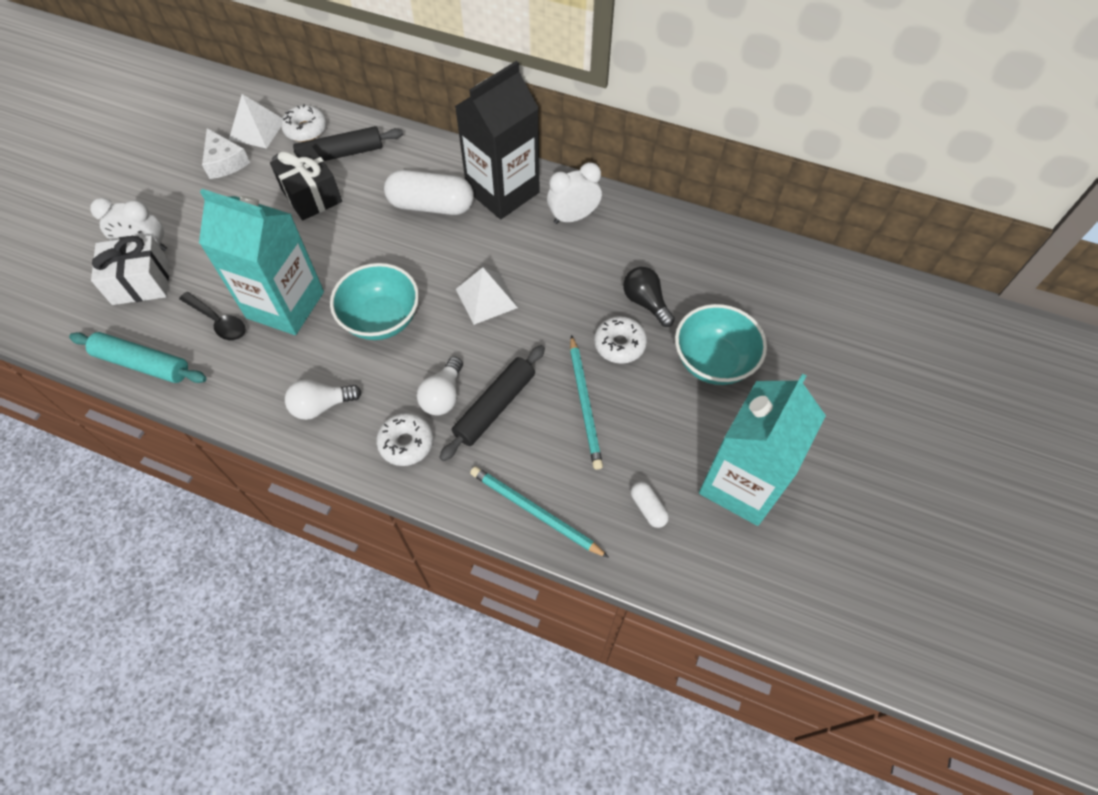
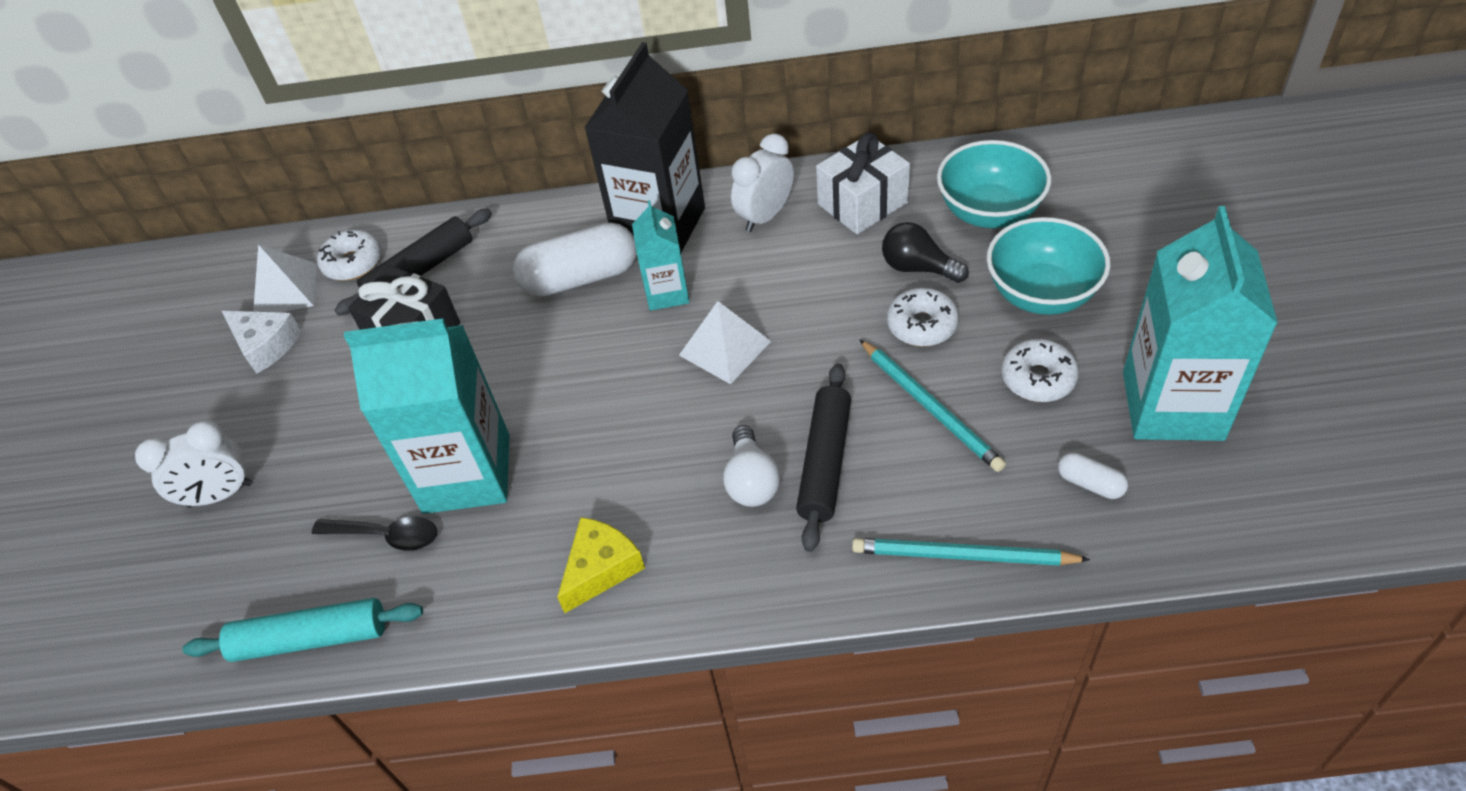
camera: 20 degrees left, 10 degrees down
white gift [91,235,169,305] -> white gift moved to [816,133,910,234]
white light bulb [285,379,362,420] -> yellow cheese [557,517,645,613]
turquoise bowl [330,263,419,340] -> turquoise bowl moved to [937,140,1052,228]
white donut [376,413,433,466] -> white donut moved to [1001,339,1079,402]
none -> turquoise carton [632,200,689,311]

